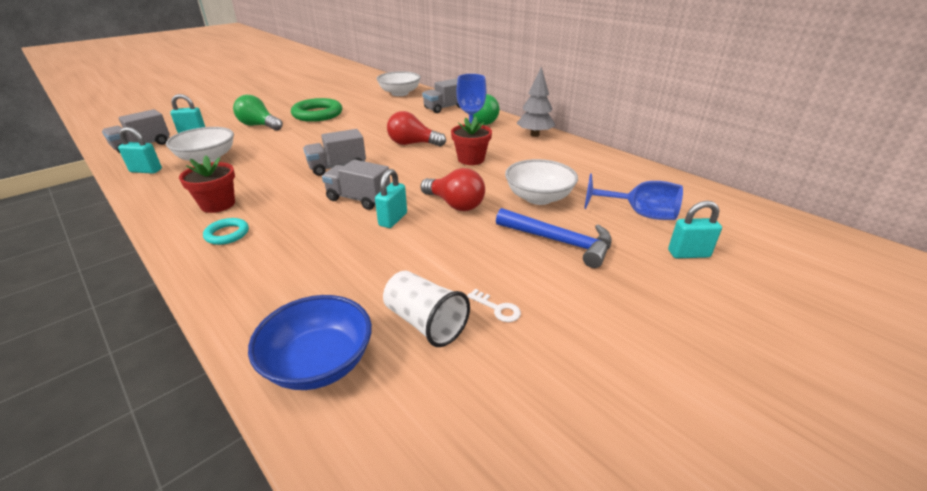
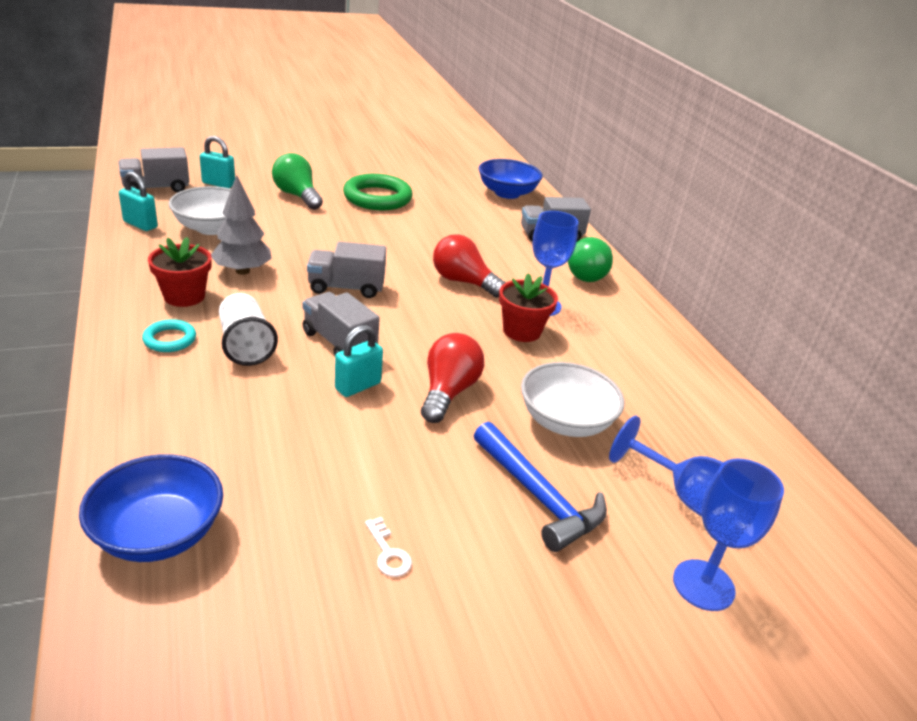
camera: 20 degrees right, 0 degrees up
white bowl [377,71,421,96] -> blue bowl [479,159,543,199]
white cup [383,271,470,347] -> white cup moved to [219,293,278,366]
red light bulb [420,168,485,211] -> red light bulb turned 135 degrees counterclockwise [421,333,484,423]
grey tree [517,66,556,137] -> grey tree moved to [211,175,272,275]
turquoise padlock [668,201,722,258] -> blue goblet [673,459,784,611]

